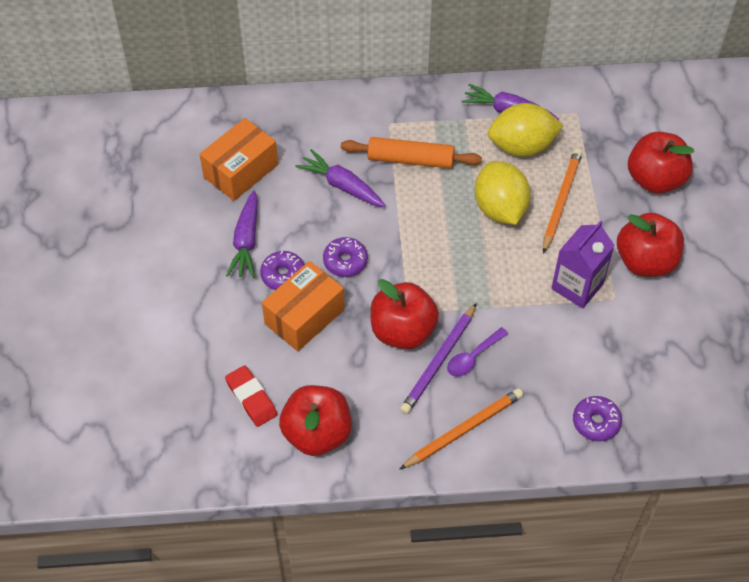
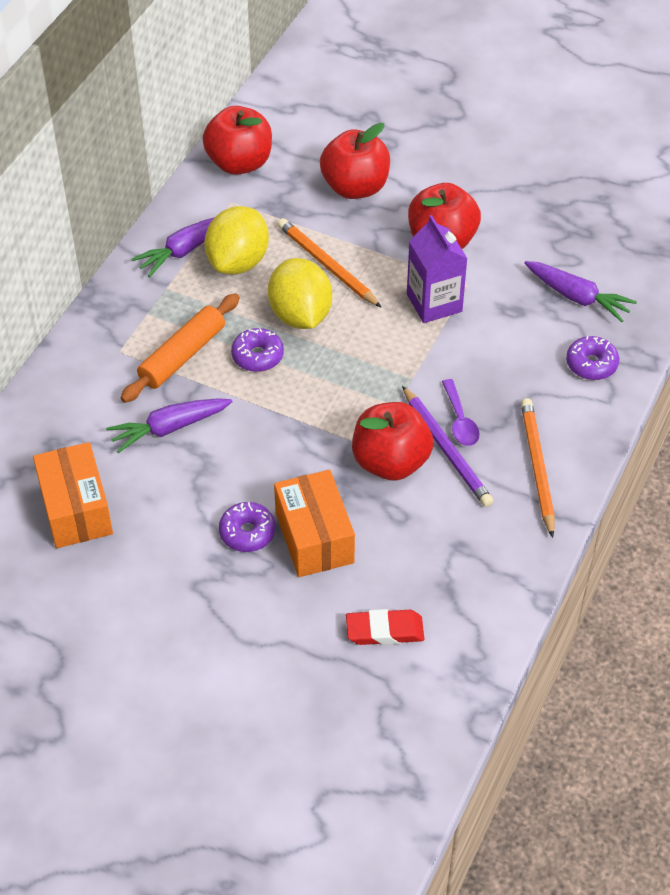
camera: 60 degrees left, 5 degrees down
purple carrot [226,191,258,278] -> purple carrot moved to [524,261,637,322]
red apple [279,385,352,456] -> red apple moved to [202,106,272,175]
purple donut [323,237,368,277] -> purple donut moved to [231,328,284,372]
yellow lemon [475,161,530,225] -> yellow lemon turned 60 degrees clockwise [268,258,332,329]

